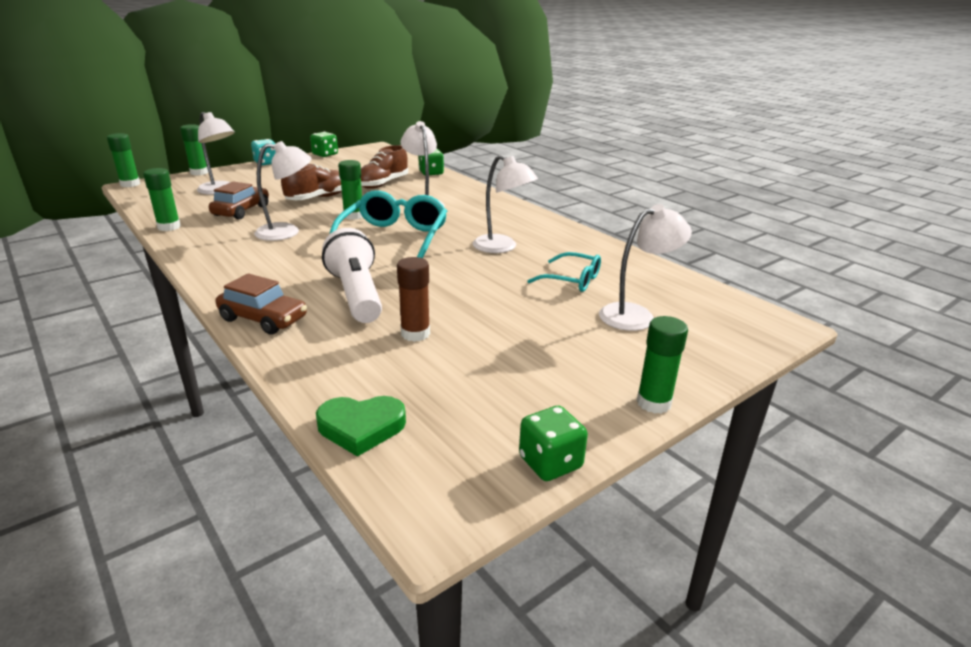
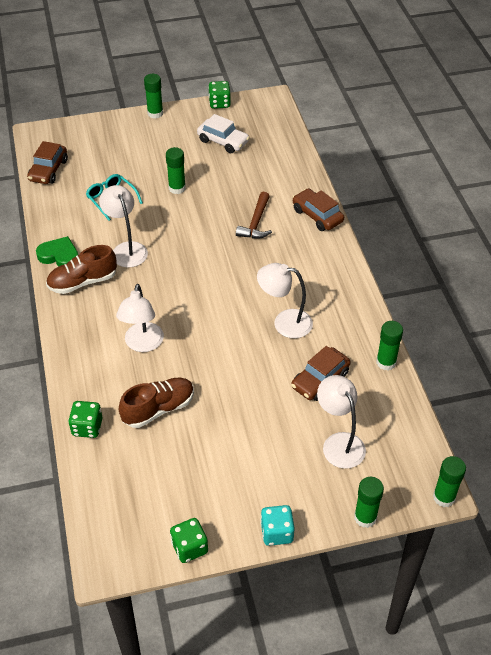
camera: 155 degrees left, 20 degrees up
brown shoe [281,164,342,200] -> brown shoe moved to [46,245,117,294]
green heart [316,396,406,457] -> green heart moved to [36,236,78,267]
white flashlight [322,228,382,323] -> brown hammer [236,192,272,238]
turquoise glasses [330,190,447,258] -> none
green glue stick [338,160,363,220] -> green glue stick moved to [166,147,186,194]
brown glue stick [397,257,430,342] -> none
white lamp [599,204,692,331] -> none
none -> brown car [27,141,68,184]
none -> white car [197,114,250,153]

